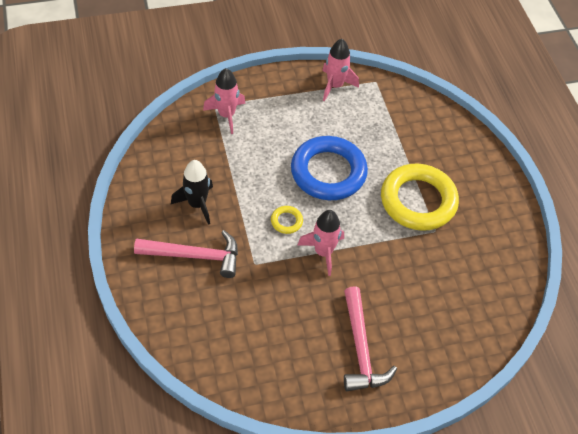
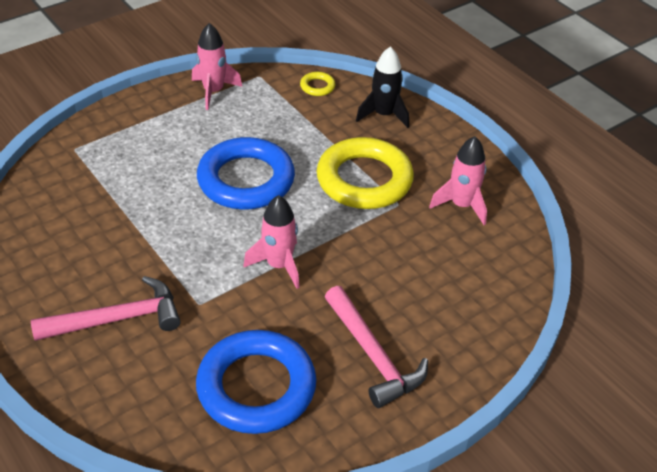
camera: 20 degrees left, 10 degrees down
black rocket [171,160,213,225] -> black rocket moved to [356,46,409,128]
pink rocket [203,68,245,134] -> pink rocket moved to [429,136,487,225]
yellow ring [271,206,303,234] -> yellow ring moved to [300,72,336,96]
none -> blue ring [196,330,316,434]

